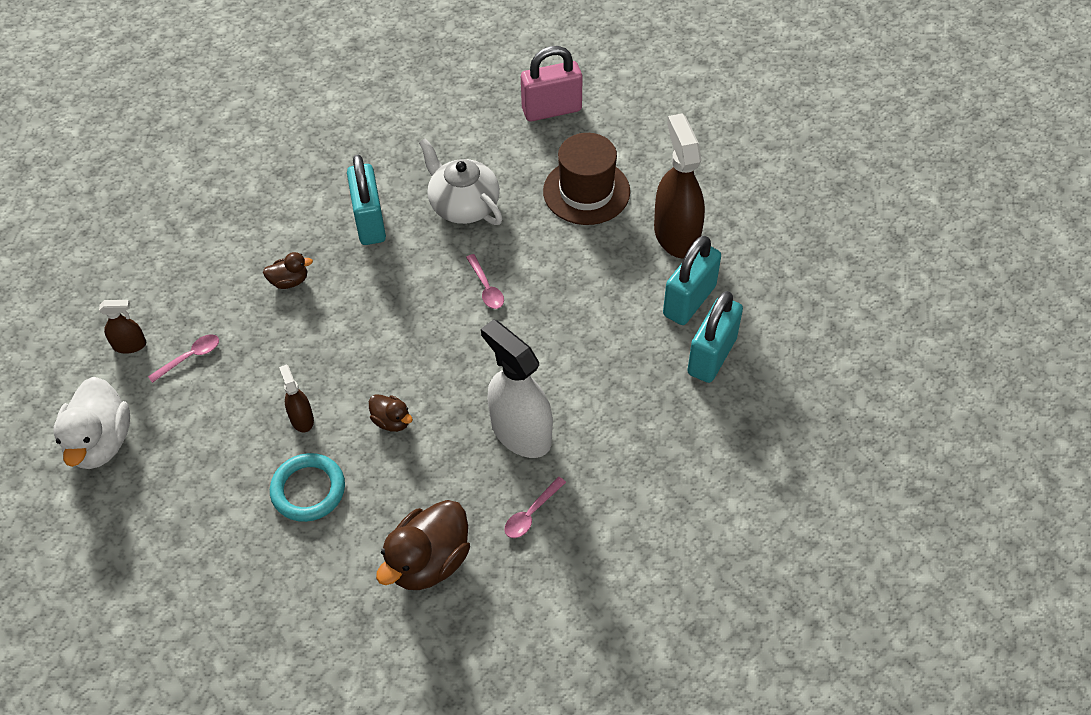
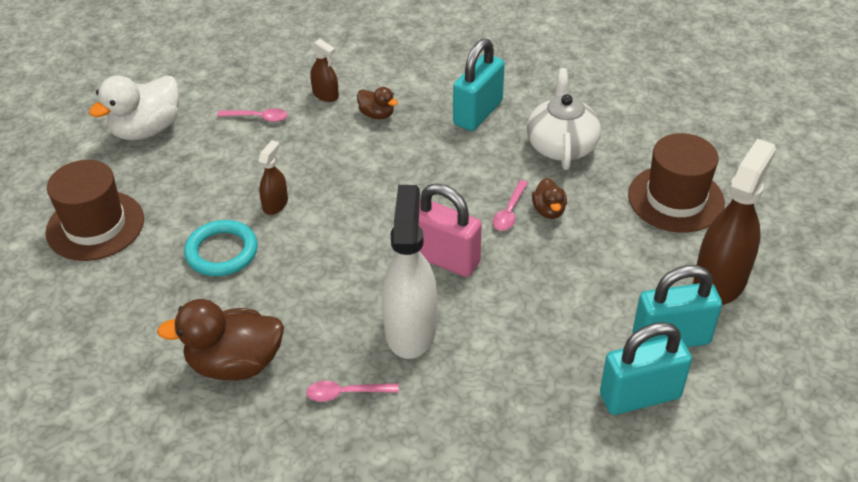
camera: 45 degrees right, 10 degrees down
brown spray bottle [99,300,146,353] -> brown spray bottle moved to [310,39,339,102]
brown duck [369,394,413,432] -> brown duck moved to [532,178,567,219]
pink padlock [521,46,583,122] -> pink padlock moved to [418,183,482,277]
none -> brown hat [45,160,144,261]

